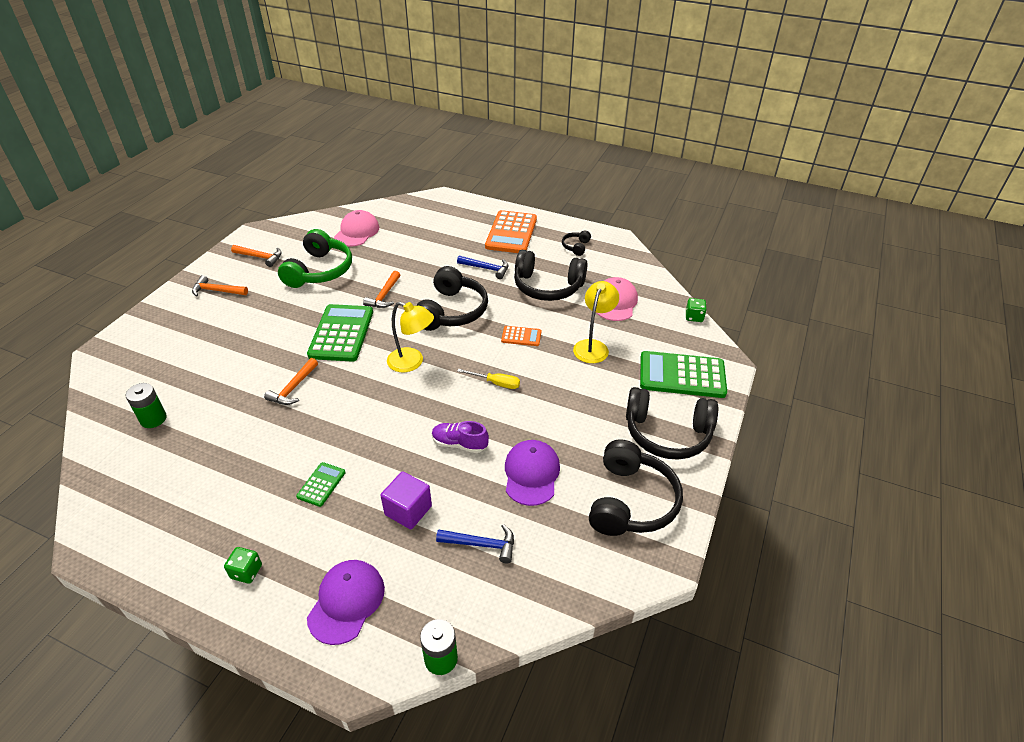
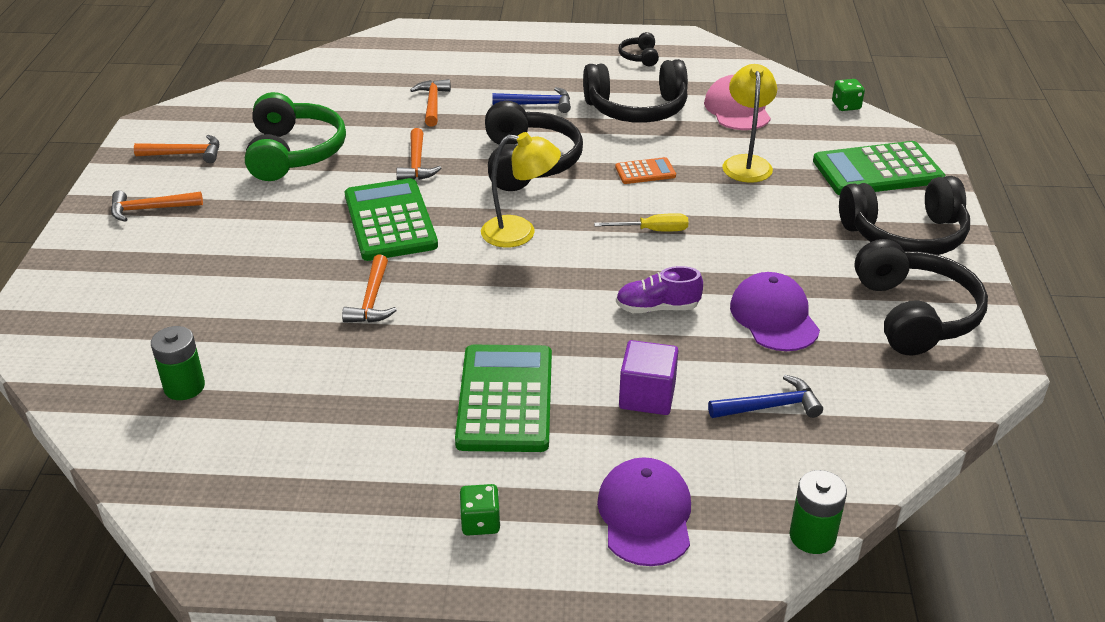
camera: 20 degrees left, 5 degrees down
green calculator [296,462,346,507] -> green calculator [455,345,552,452], size x2.07
pink cap [334,210,379,247] -> none
orange calculator [485,210,537,253] -> none
none -> orange hammer [410,79,451,127]

